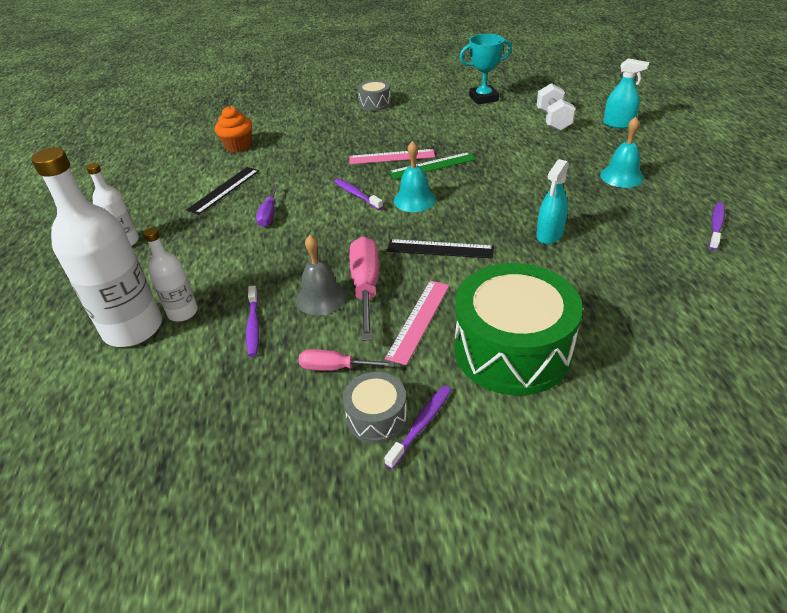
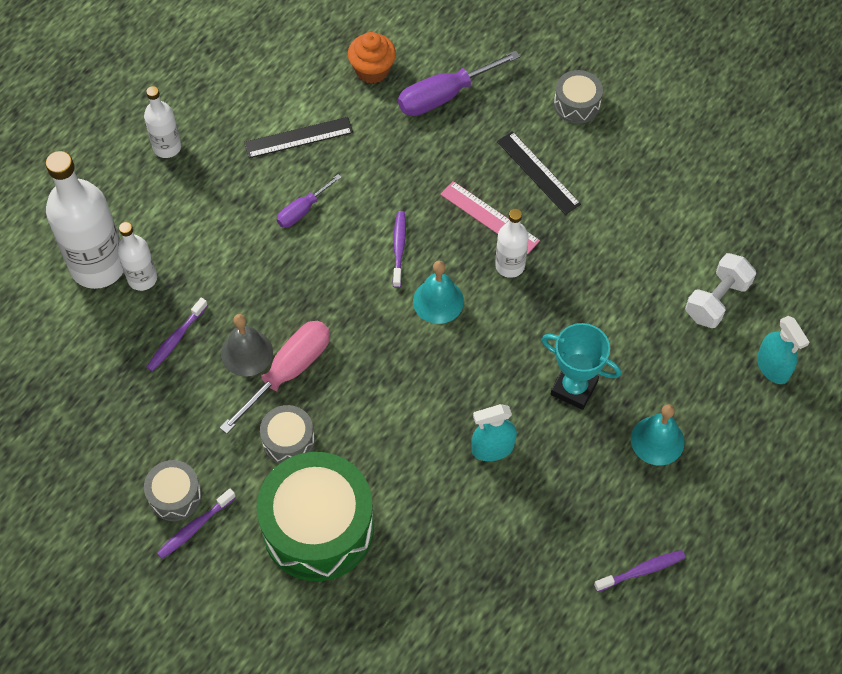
camera: 40 degrees right, 20 degrees up
pink screwdriver [298,349,394,371] -> none
purple toothbrush [384,385,451,469] -> purple toothbrush turned 150 degrees clockwise [157,489,236,559]
pink ruler [385,281,449,365] -> grey drum [260,405,315,464]
black ruler [387,239,494,259] -> black ruler moved to [497,131,581,215]
green ruler [389,152,476,180] -> white bottle [495,209,529,278]
turquoise trophy [459,34,512,105] -> turquoise trophy moved to [541,323,621,410]
none -> purple screwdriver [398,50,520,116]

